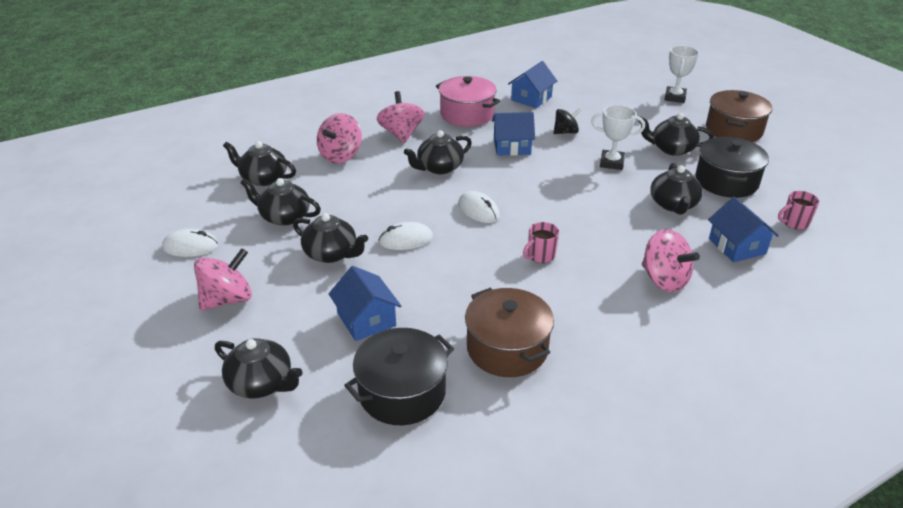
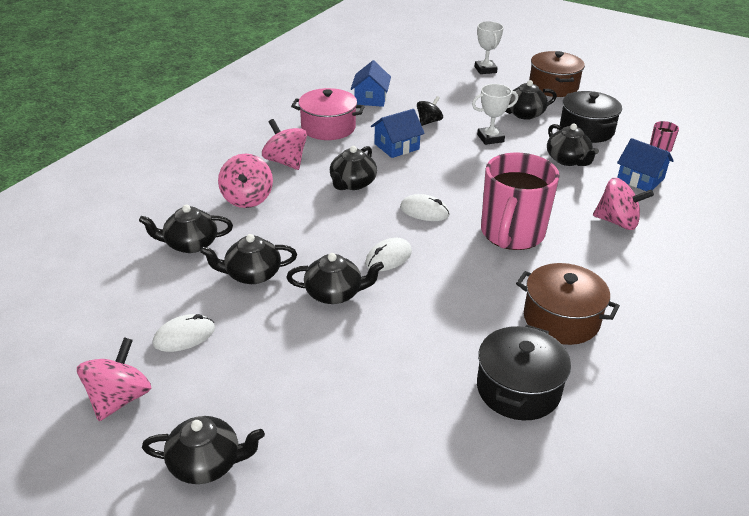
camera: 30 degrees left, 0 degrees up
pink spinning top [194,248,252,311] -> pink spinning top moved to [77,337,151,421]
black teapot [215,338,303,399] -> black teapot moved to [142,416,265,484]
blue house [329,266,401,341] -> none
pink mug [523,222,559,263] -> pink mug [481,152,559,250], size x2.48

